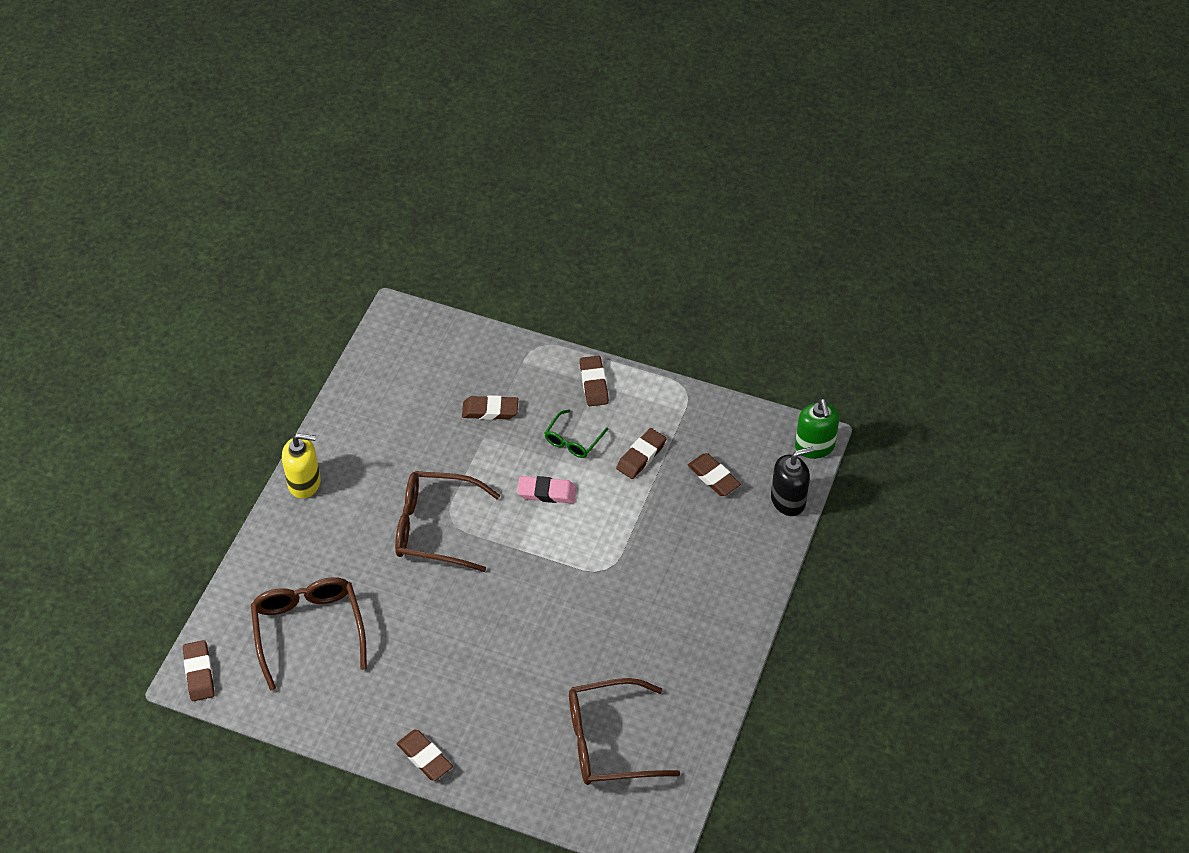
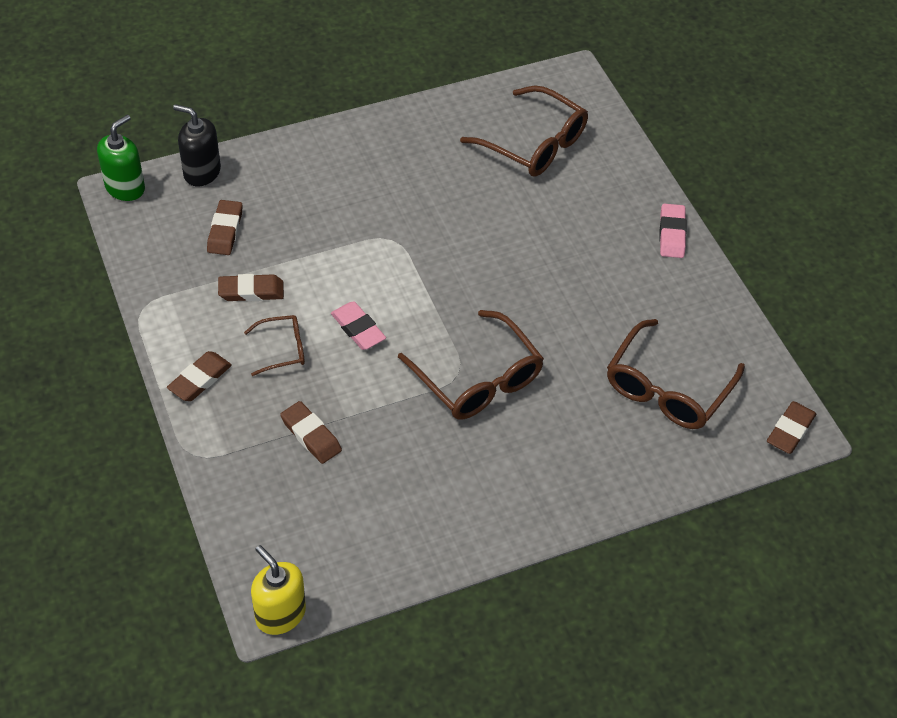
camera: 135 degrees left, 0 degrees up
yellow soap dispenser [282,433,321,499] -> yellow soap dispenser moved to [251,545,306,635]
brown eraser [397,730,453,781] -> pink eraser [659,204,687,258]
green glasses [545,409,608,458] -> brown glasses [244,315,305,376]

